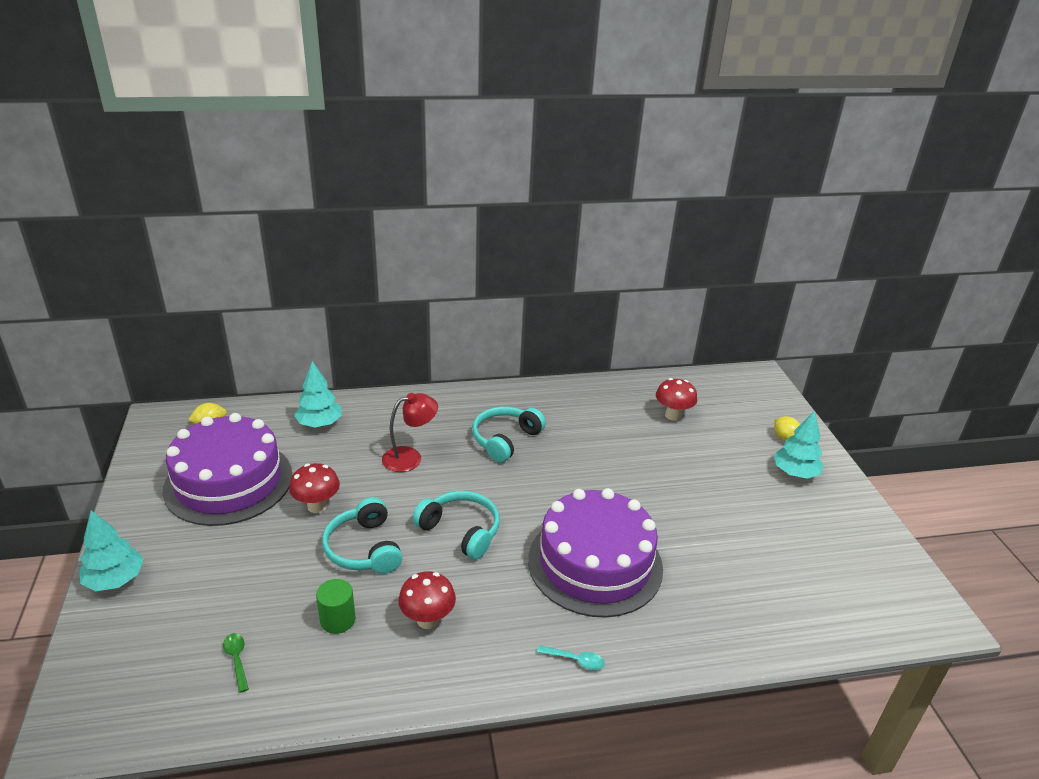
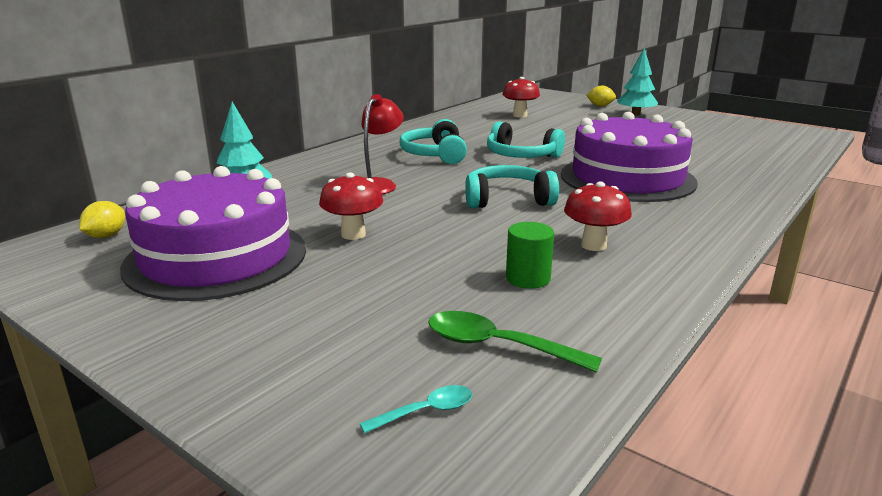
camera: 40 degrees left, 10 degrees down
turquoise tree [80,510,144,591] -> none
green spoon [223,633,249,693] -> green spoon [428,311,602,373], size x1.73
turquoise headphones [322,497,402,574] -> turquoise headphones moved to [487,121,565,158]
turquoise spoon [537,645,605,670] -> turquoise spoon moved to [359,385,472,434]

